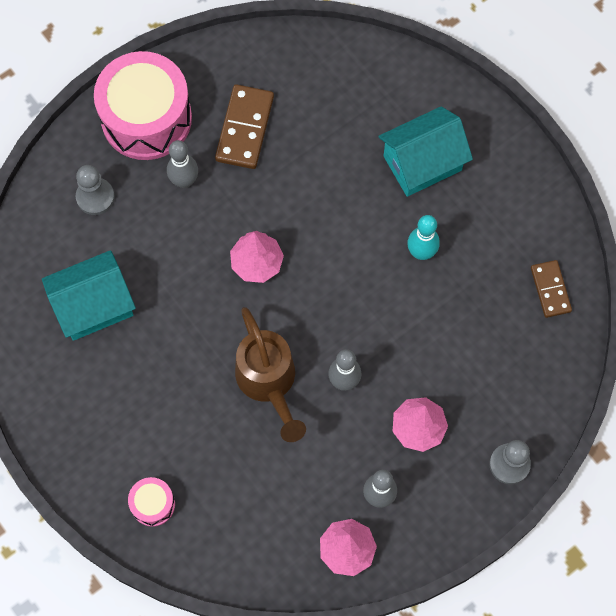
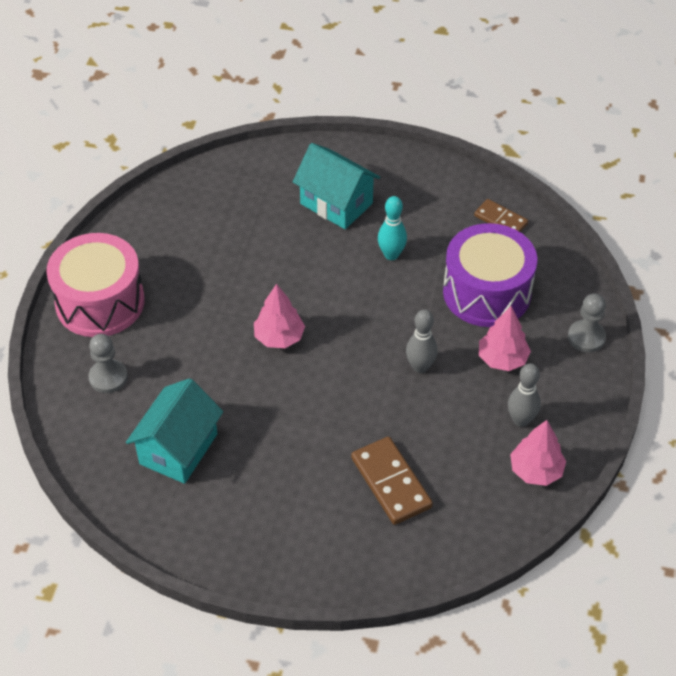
camera: 40 degrees left, 20 degrees down
pink drum [128,477,175,527] -> none
grey bowling pin [167,140,198,188] -> none
brown domino [215,84,274,169] -> brown domino moved to [351,437,433,525]
brown watering can [235,307,306,442] -> none
turquoise house [378,106,473,197] -> turquoise house turned 75 degrees counterclockwise [293,143,380,229]
none -> purple drum [443,223,537,327]

